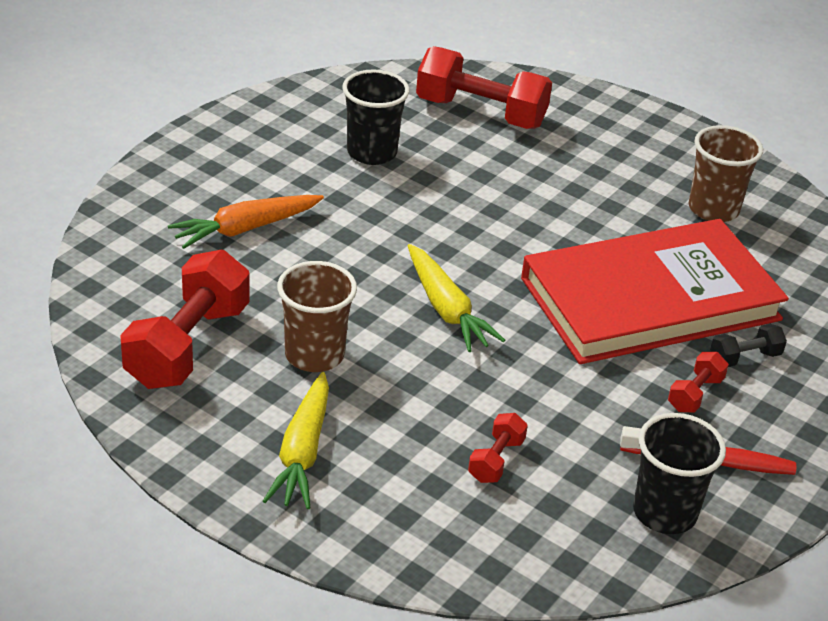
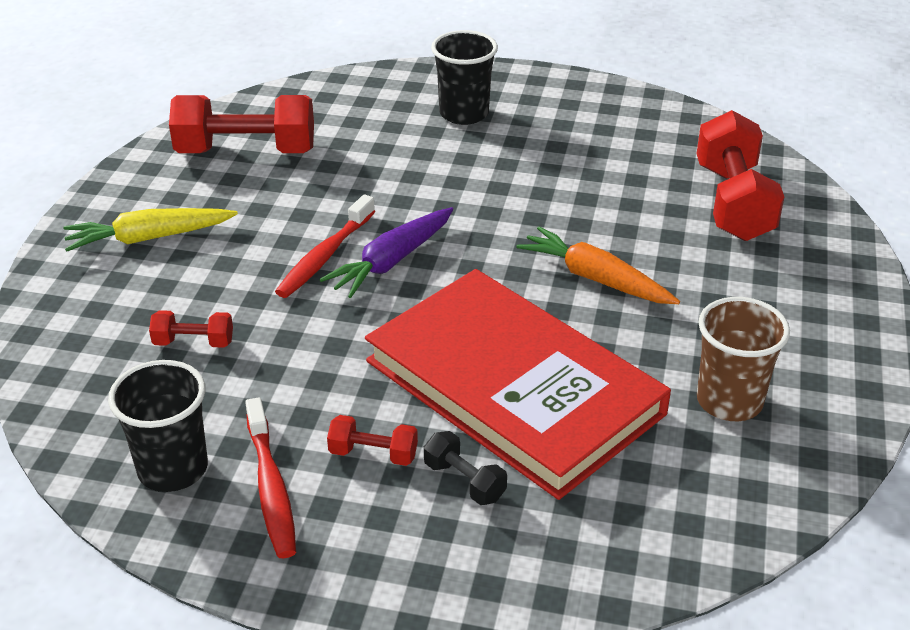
camera: 70 degrees right, 0 degrees up
orange carrot [168,195,324,249] -> orange carrot moved to [516,227,680,304]
brown cup [277,261,357,372] -> none
black cup [342,69,410,165] -> black cup moved to [431,30,498,125]
yellow carrot [407,244,505,352] -> purple carrot [320,207,453,298]
none -> red toothbrush [275,194,375,298]

